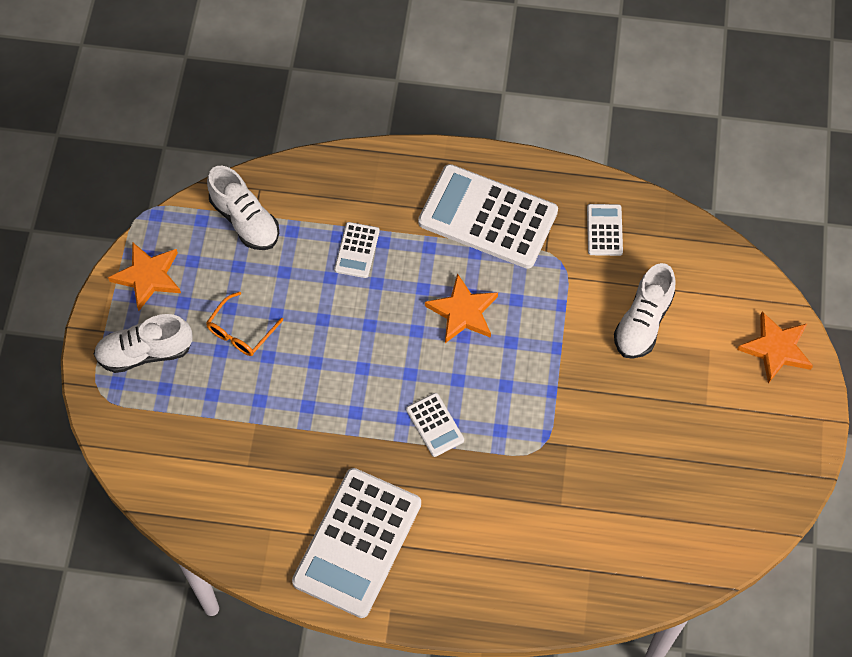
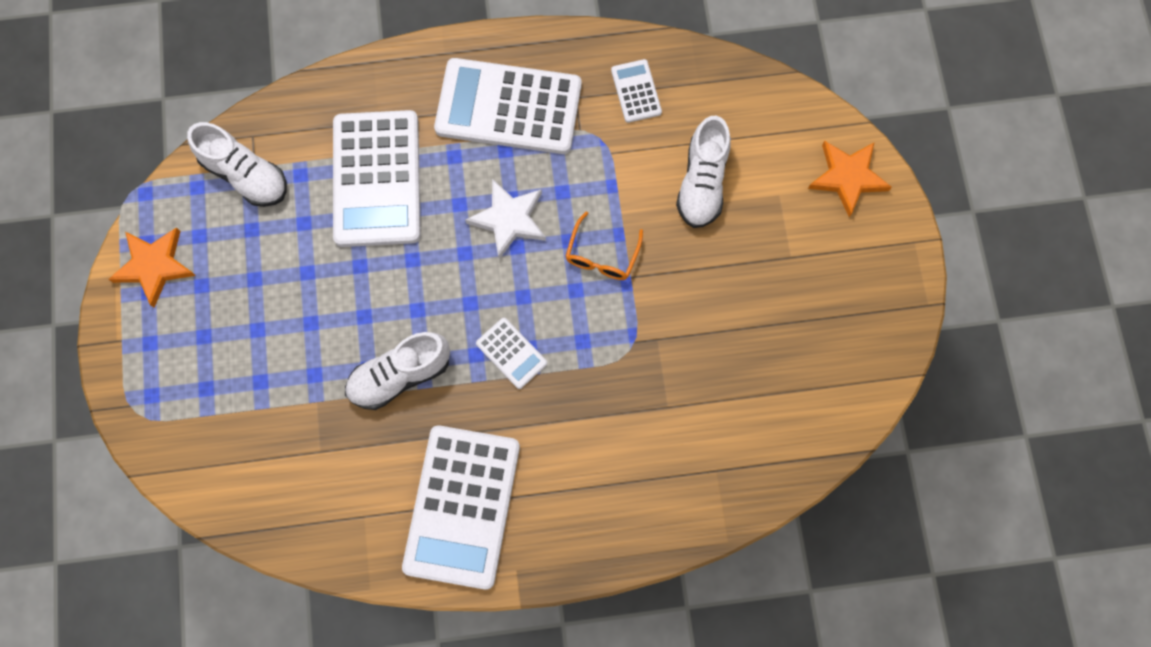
camera: 15 degrees left, 10 degrees up
white shoe [94,314,193,373] -> white shoe moved to [345,332,450,410]
orange glasses [206,292,283,356] -> orange glasses moved to [565,211,643,280]
white calculator [334,222,380,278] -> white calculator [333,110,421,247], size x2.20
orange star [425,273,498,343] -> white star [465,179,546,259]

